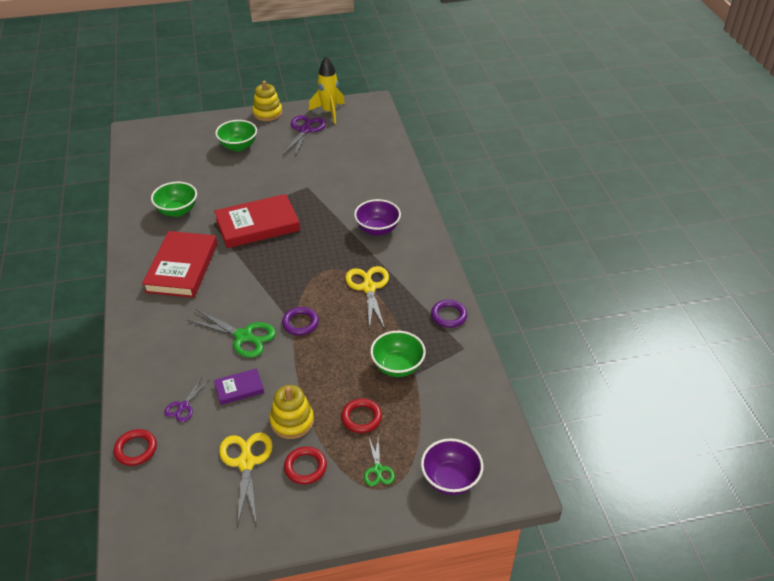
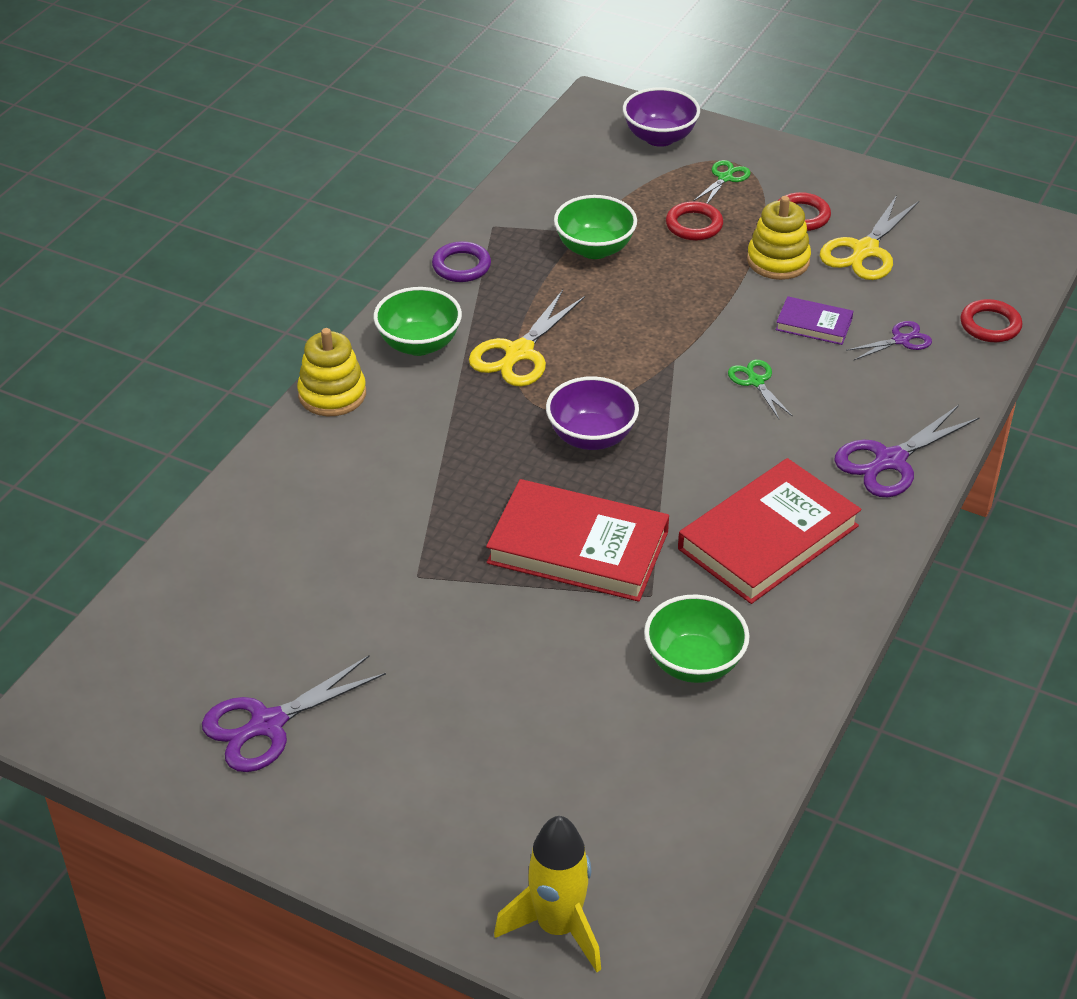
camera: 140 degrees left, 0 degrees up
green scissors [187,309,276,358] -> green scissors [728,360,793,419], size x0.57
green bowl [215,120,257,151] -> green bowl moved to [374,287,462,356]
yellow stacking toy [252,81,282,121] -> yellow stacking toy moved to [297,328,366,416]
purple ring [282,307,319,335] -> none
yellow rocket [309,56,345,124] -> yellow rocket moved to [494,816,601,972]
purple bowl [354,199,401,236] -> purple bowl moved to [546,376,639,450]
none -> purple scissors [834,405,980,497]

